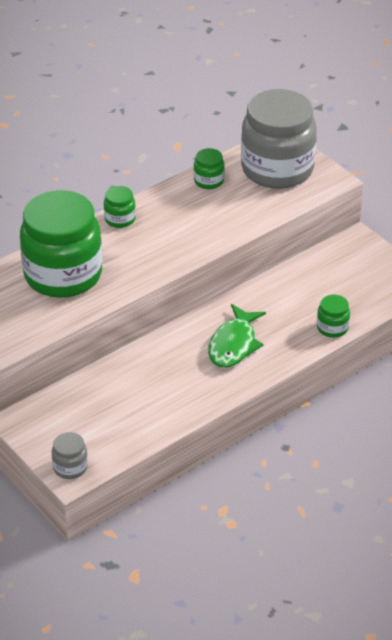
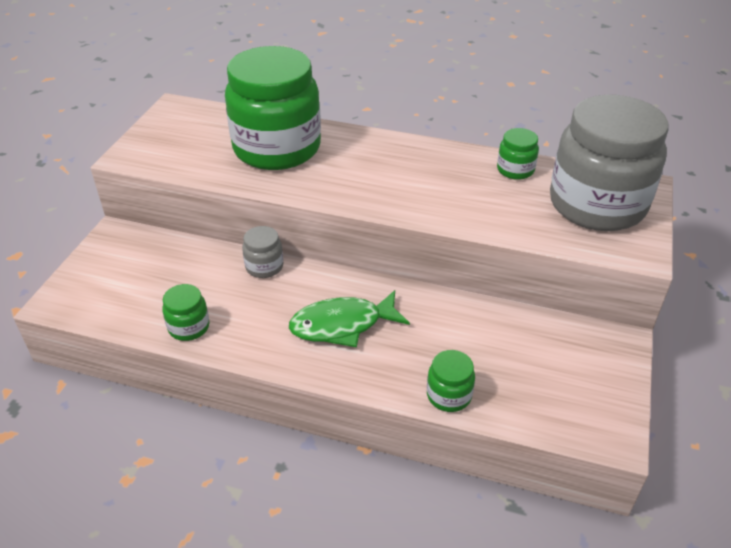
camera: 55 degrees right, 0 degrees up
grey jar [52,432,88,479] -> grey jar moved to [242,226,283,278]
green jar [104,186,136,228] -> green jar moved to [162,284,210,341]

